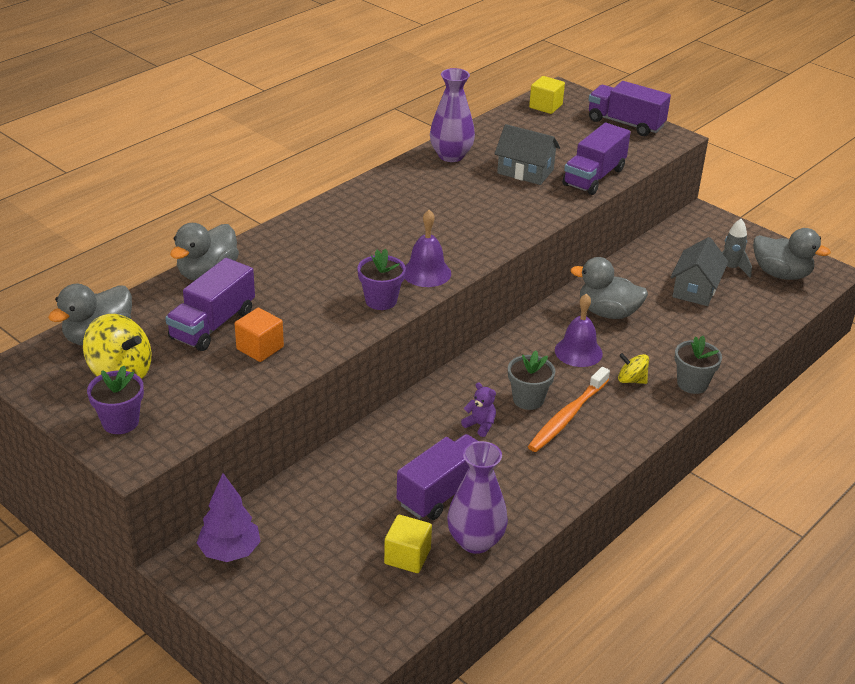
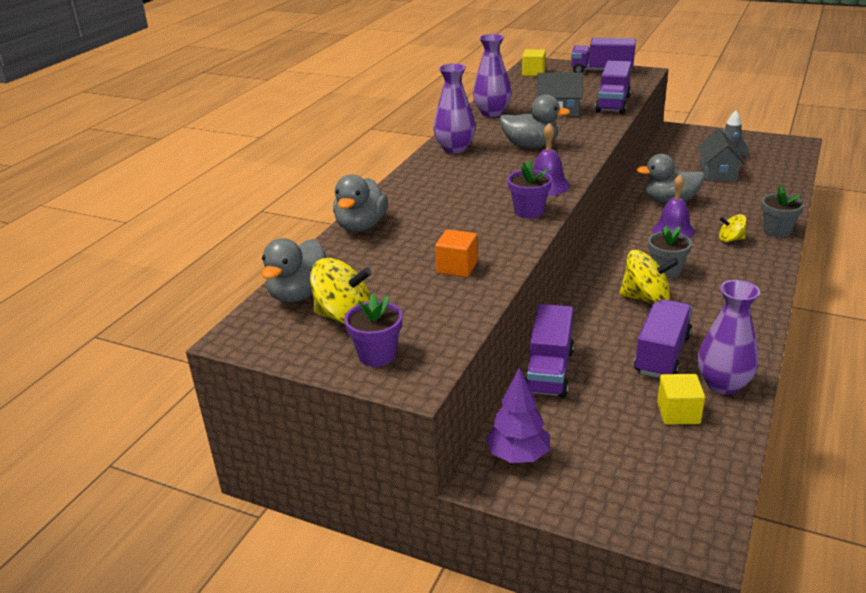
camera: 15 degrees left, 5 degrees down
purple truck [165,258,255,351] -> purple truck moved to [525,304,574,398]
purple teddy bear [461,382,496,437] -> yellow spinning top [620,250,679,304]
orange toothbrush [528,367,610,452] -> none
grey duck [753,228,831,280] -> grey duck moved to [499,94,570,148]
none -> purple vase [433,63,476,153]

